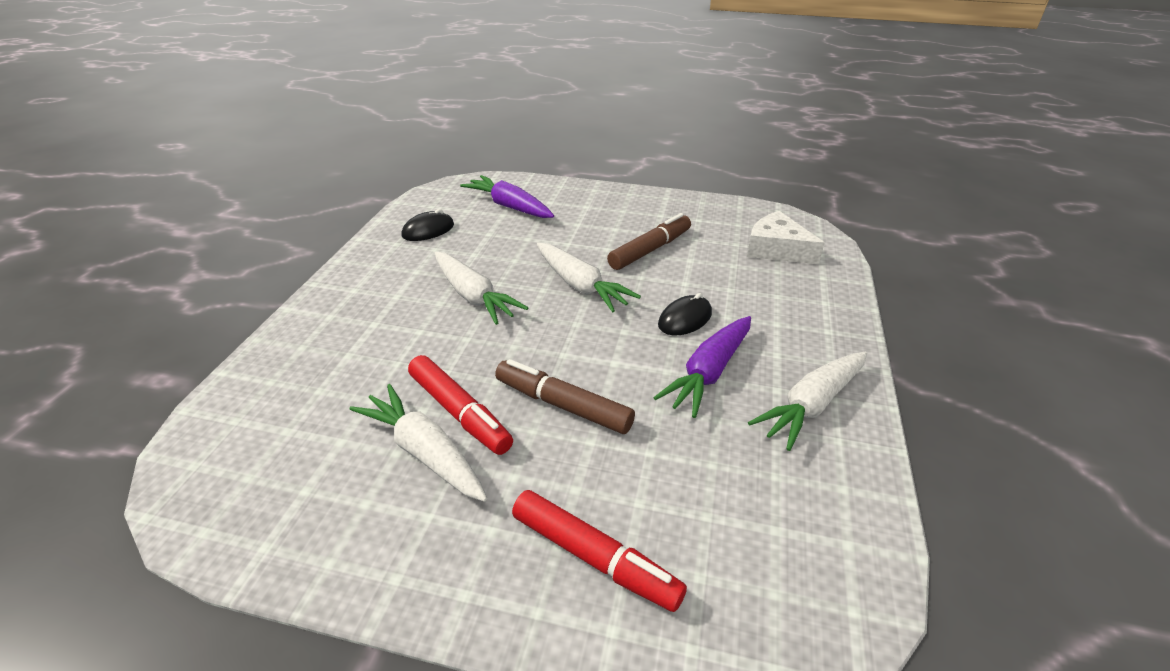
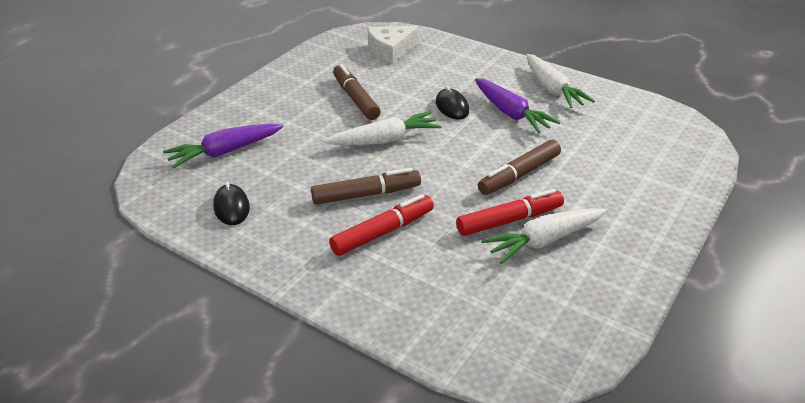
camera: 70 degrees left, 0 degrees up
white carrot [434,252,528,325] -> brown marker [311,168,421,205]
red marker [512,490,687,612] -> red marker moved to [329,194,434,256]

